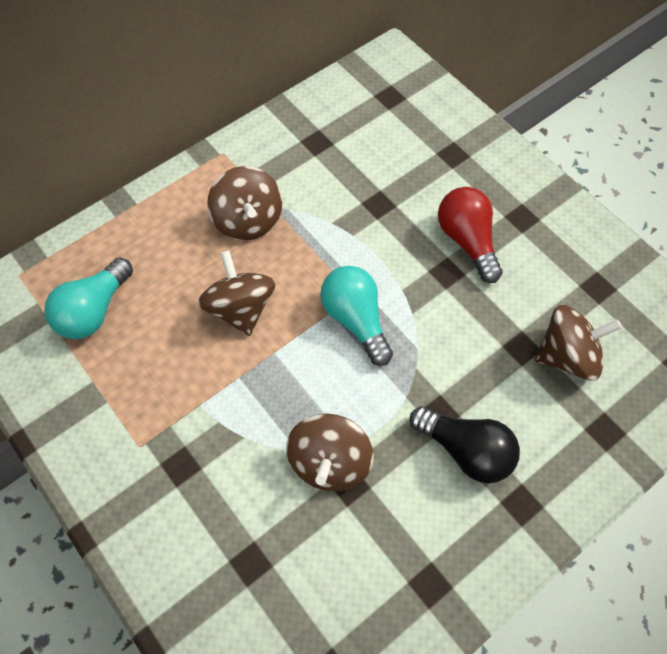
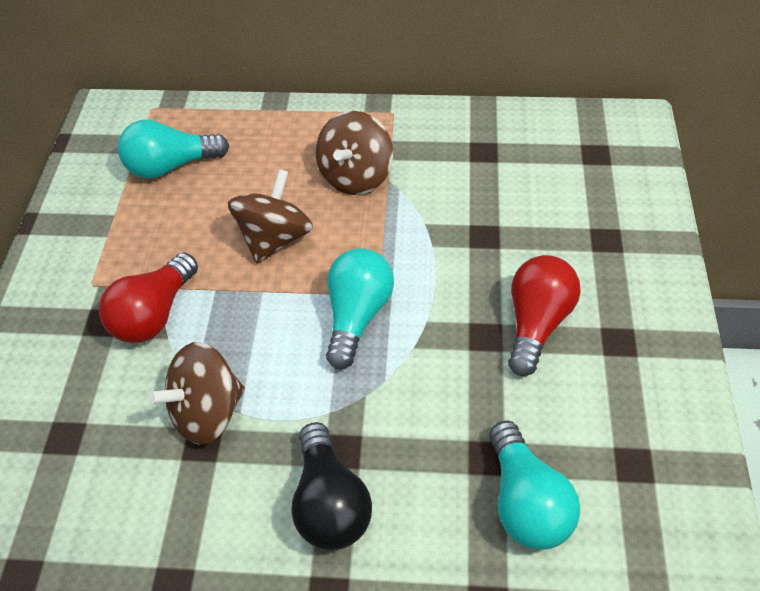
camera: 45 degrees right, 10 degrees down
brown spinning top [535,305,622,381] -> turquoise light bulb [489,421,580,550]
none -> red light bulb [99,252,198,343]

